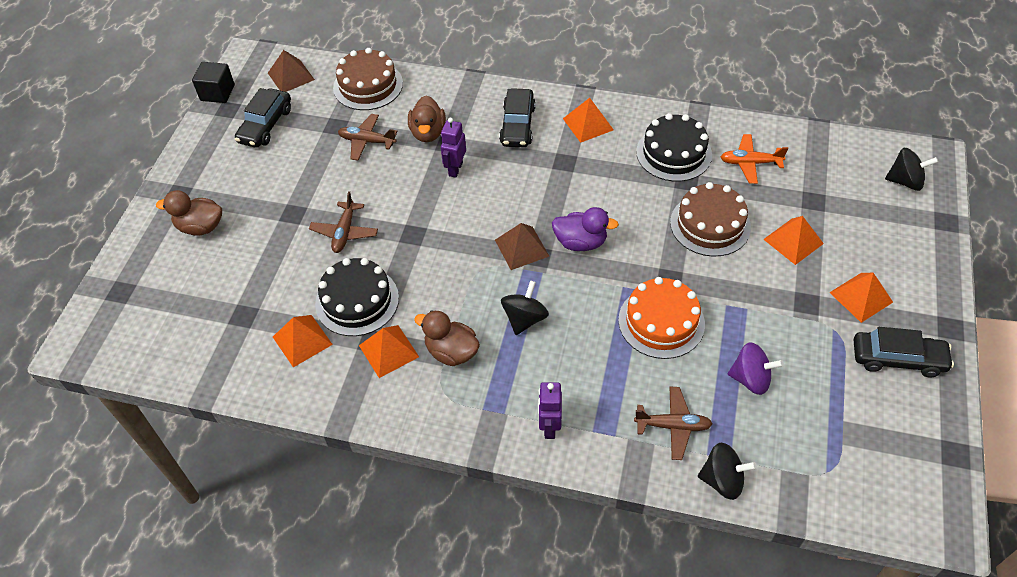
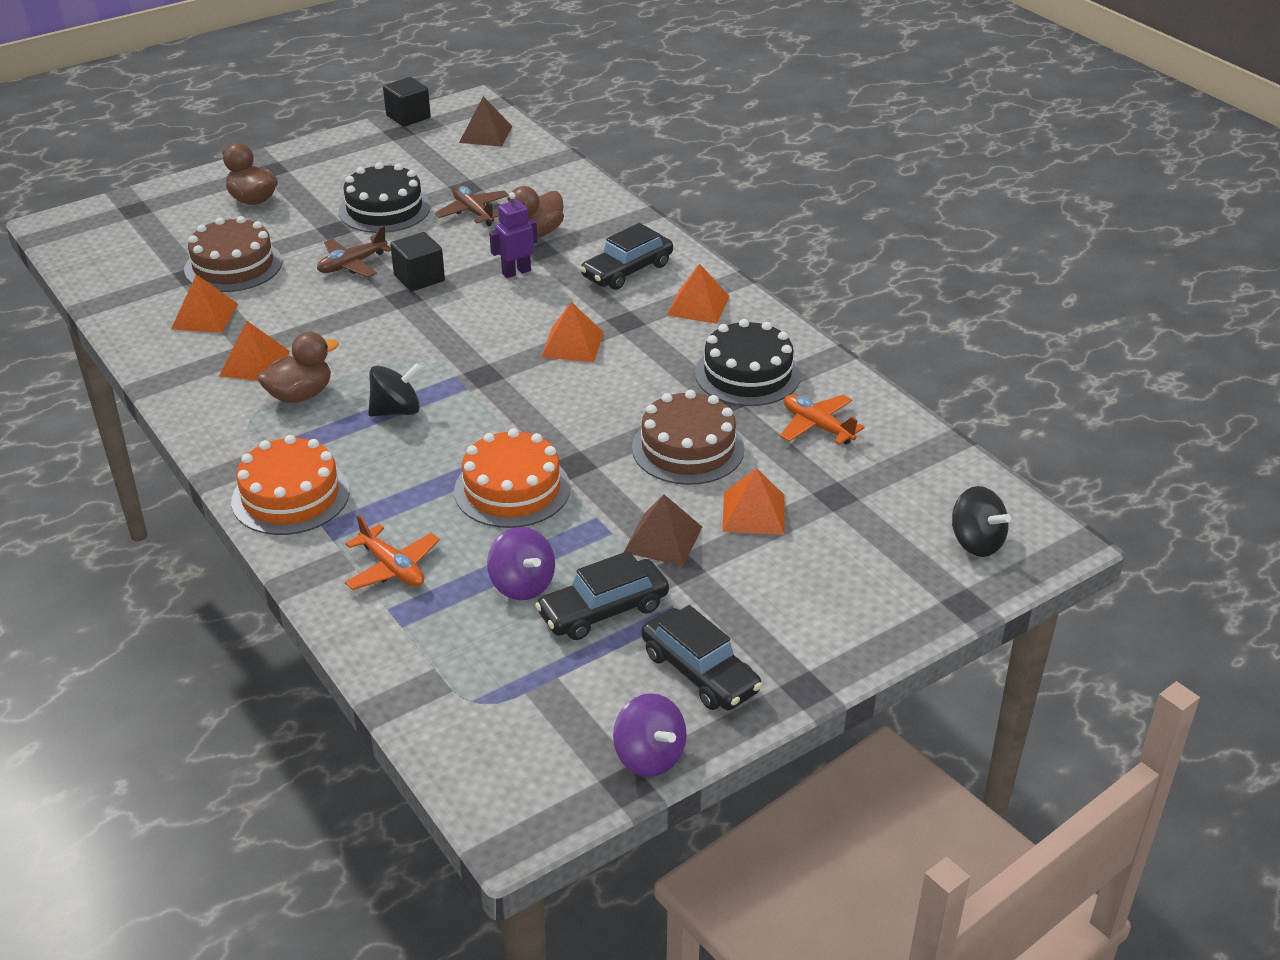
camera: 40 degrees right, 15 degrees down
black car [235,88,291,148] -> black car moved to [535,551,669,640]
black cake [315,258,399,336] -> black cake moved to [338,162,431,233]
brown cake [333,48,403,110] -> brown cake moved to [184,216,283,292]
brown duck [414,310,480,366] -> brown duck turned 75 degrees clockwise [257,332,339,403]
brown pyramid [495,223,549,270] -> brown pyramid moved to [624,494,702,566]
purple robot [538,382,562,439] -> orange cake [231,435,350,535]
purple duck [552,207,619,251] -> none
brown plane [634,387,713,460] -> orange plane [345,514,440,590]
black spinning top [698,443,757,500] -> none
orange pyramid [829,273,893,323] -> orange pyramid moved to [541,302,604,362]
none -> black cube [390,232,445,292]
none -> purple spinning top [613,693,687,777]

